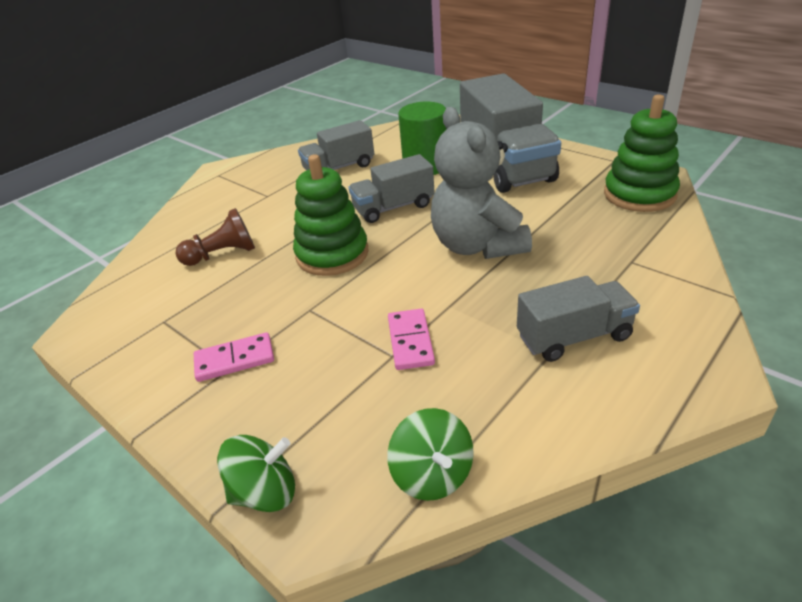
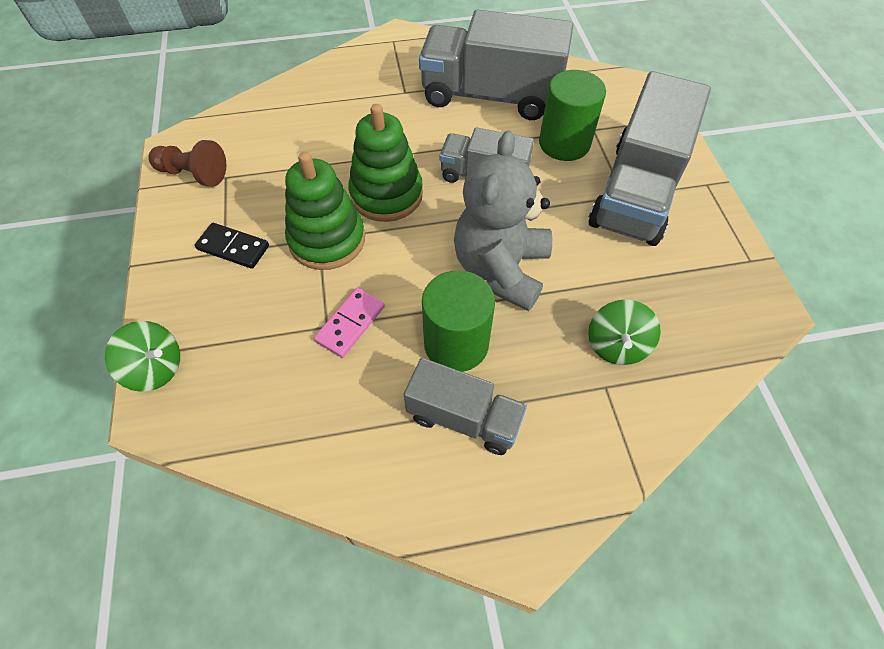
camera: 35 degrees right, 20 degrees up
brown pawn [176,208,255,266] -> brown pawn moved to [148,140,226,187]
pink domino [194,332,274,382] -> black domino [195,223,269,269]
grey truck [298,120,374,170] -> grey truck [419,10,573,120], size x1.77
green spinning top [387,408,474,501] -> green spinning top moved to [588,299,661,365]
green stacking toy [604,94,680,212] -> green stacking toy moved to [285,152,365,270]
none -> green cylinder [422,270,495,372]

